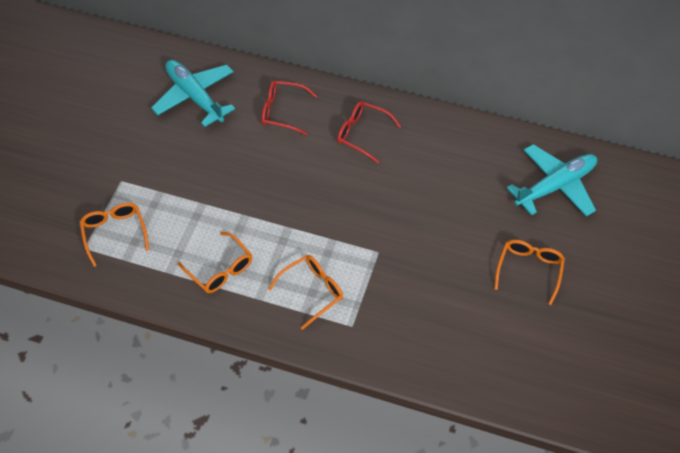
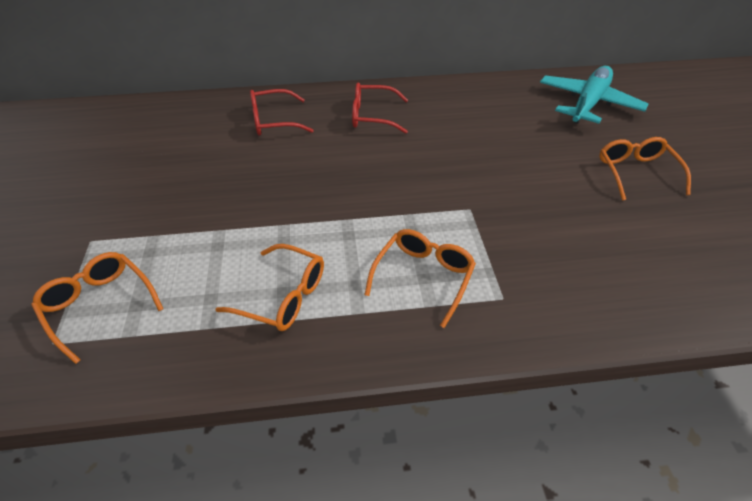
camera: 25 degrees left, 10 degrees down
turquoise plane [151,60,235,127] -> none

